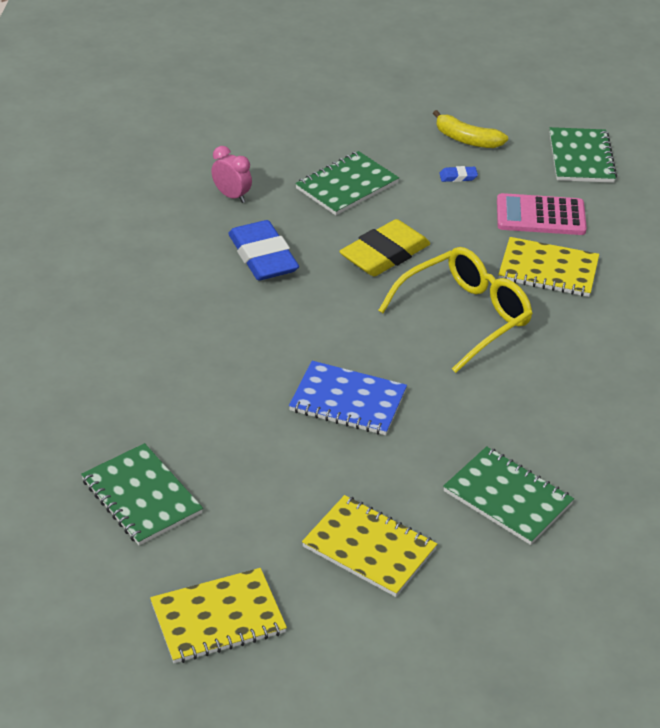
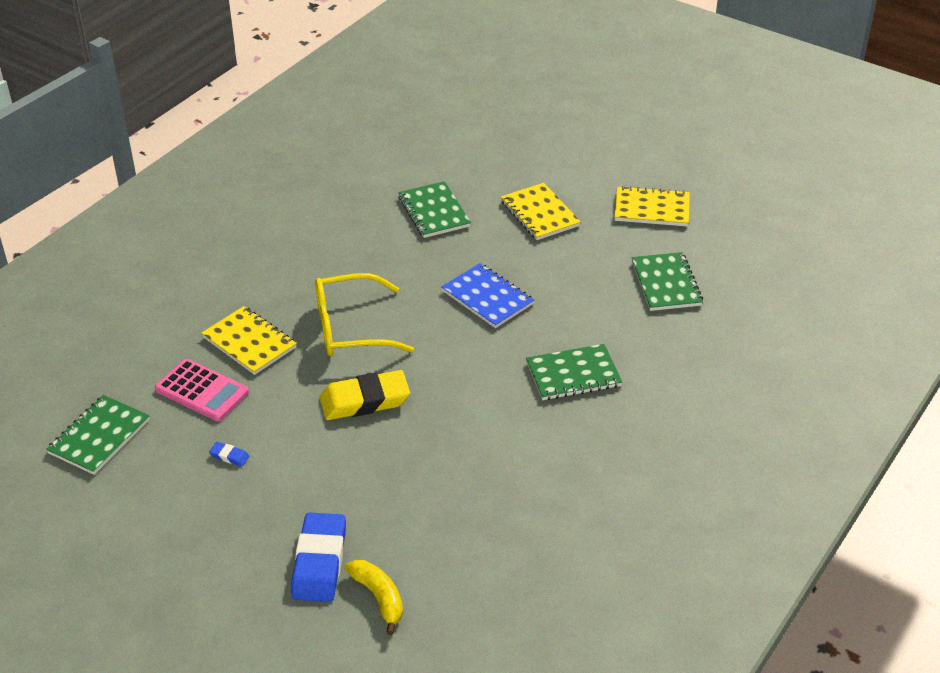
camera: 150 degrees left, 0 degrees up
pink clock [211,146,252,203] -> none
blue eraser [228,220,299,281] -> blue eraser moved to [291,512,346,602]
green notebook [295,151,399,215] -> green notebook moved to [526,344,622,400]
yellow banana [433,110,508,148] -> yellow banana moved to [344,560,403,635]

